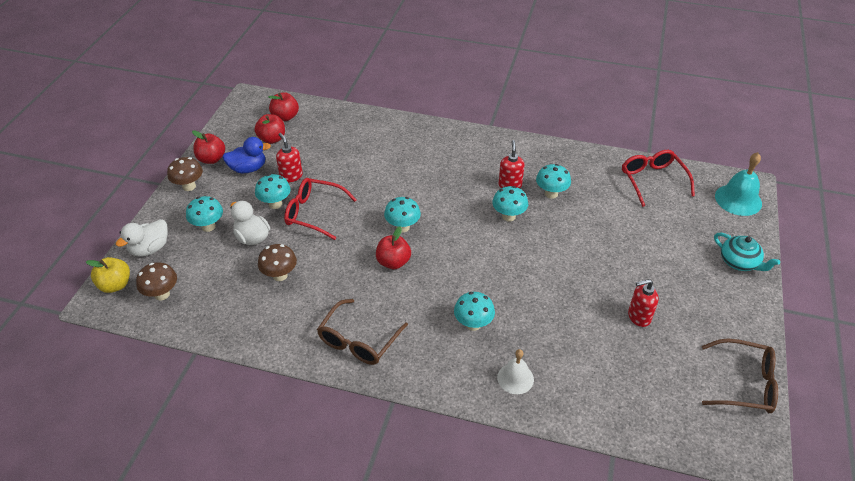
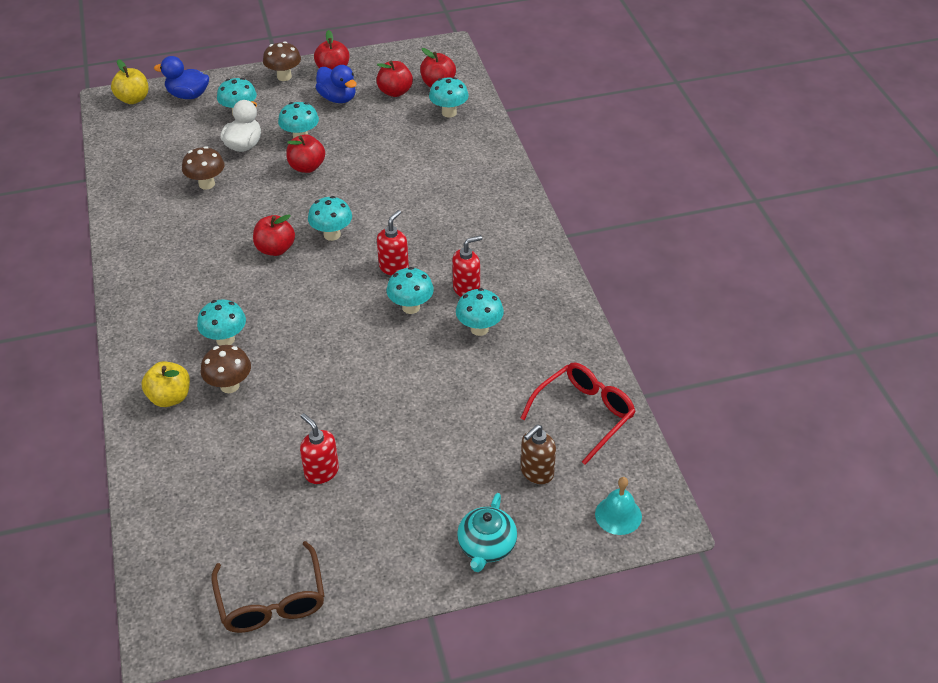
camera: 60 degrees right, 0 degrees up
white duck [116,219,168,257] -> blue duck [154,56,209,99]
brown mushroom [136,262,177,300] -> brown mushroom moved to [201,345,251,393]
red soap dispenser [276,133,303,182] -> red soap dispenser moved to [377,210,409,276]
red glasses [284,178,357,240] -> red apple [286,134,325,173]
brown glasses [317,299,408,365] -> none
white bell [497,349,534,394] -> yellow apple [141,361,190,407]
turquoise bell [715,152,762,216] -> turquoise bell [595,477,642,535], size x0.65
none -> turquoise mushroom [429,77,469,117]
none -> brown soap dispenser [521,425,556,484]

